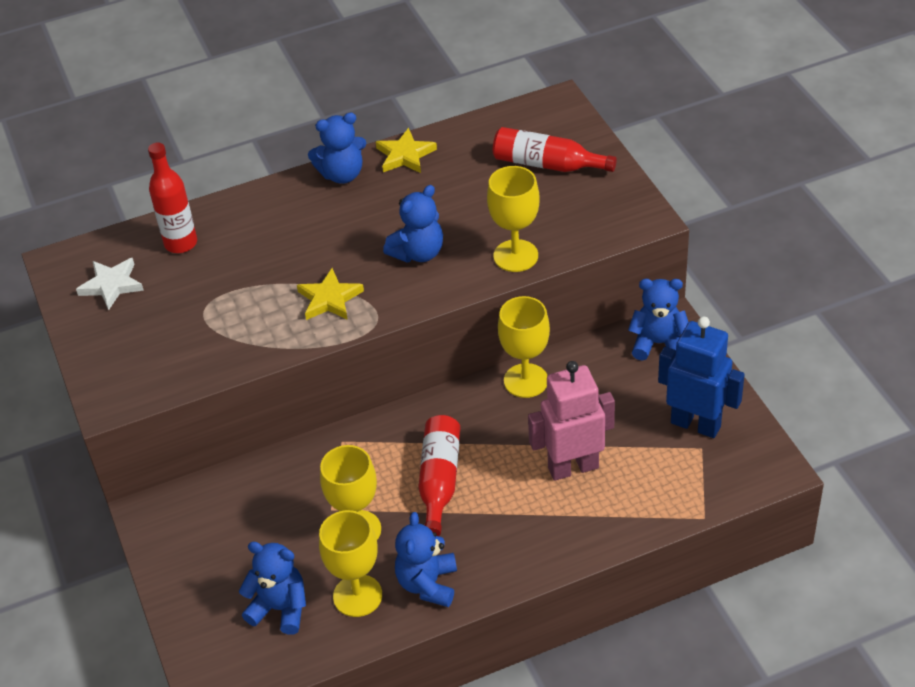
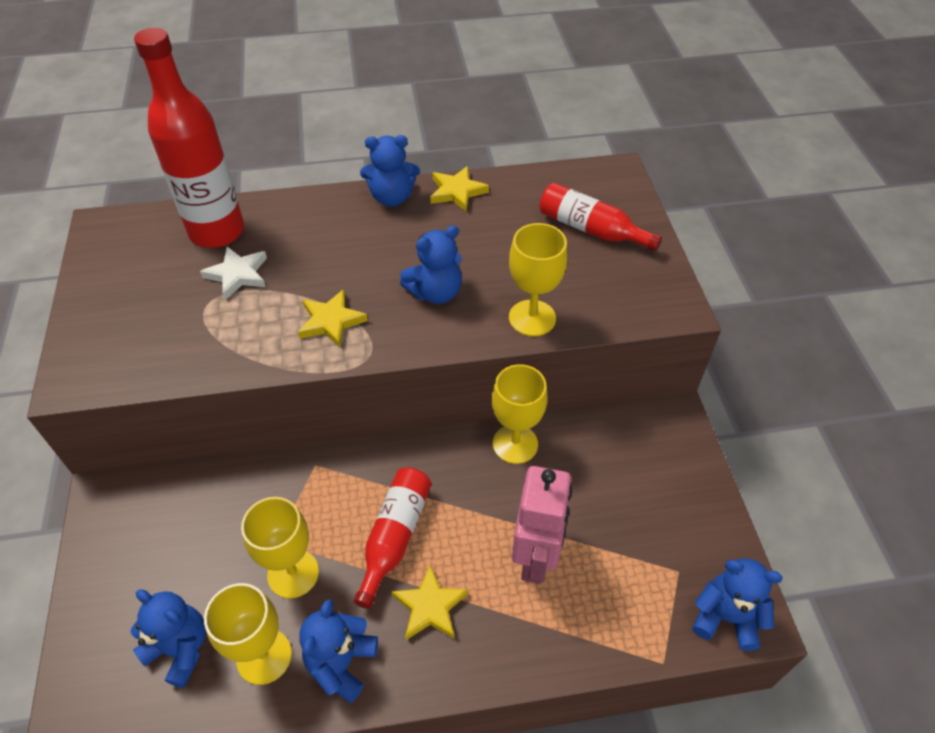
camera: 10 degrees right, 5 degrees up
white star [76,258,144,310] -> white star moved to [200,247,267,300]
red bottle [148,143,197,253] -> red bottle [134,28,244,248], size x1.68
pink robot [528,361,615,481] -> pink robot turned 105 degrees clockwise [512,466,572,584]
blue teddy bear [628,279,688,361] -> blue teddy bear moved to [692,558,782,651]
blue robot [658,317,745,438] -> none
none -> yellow star [392,565,468,640]

